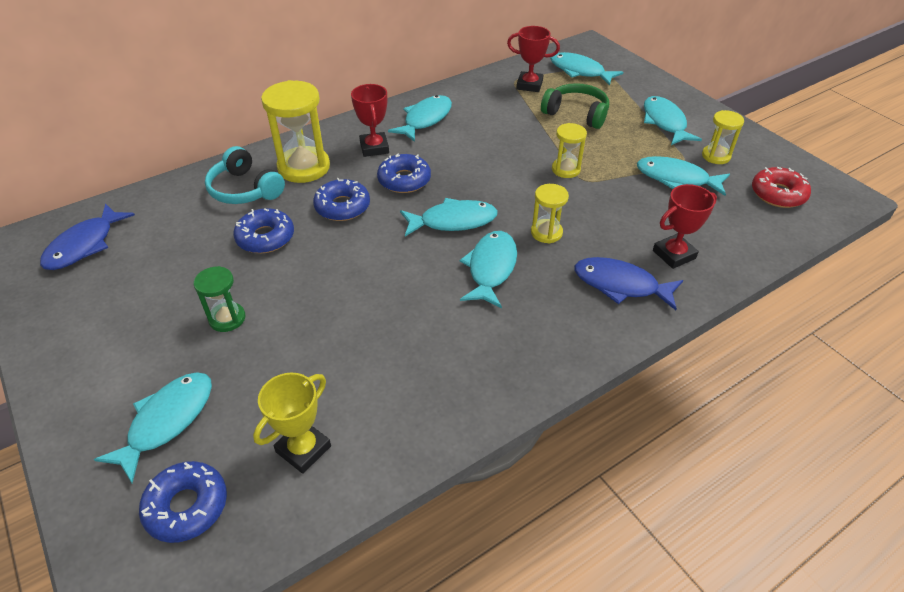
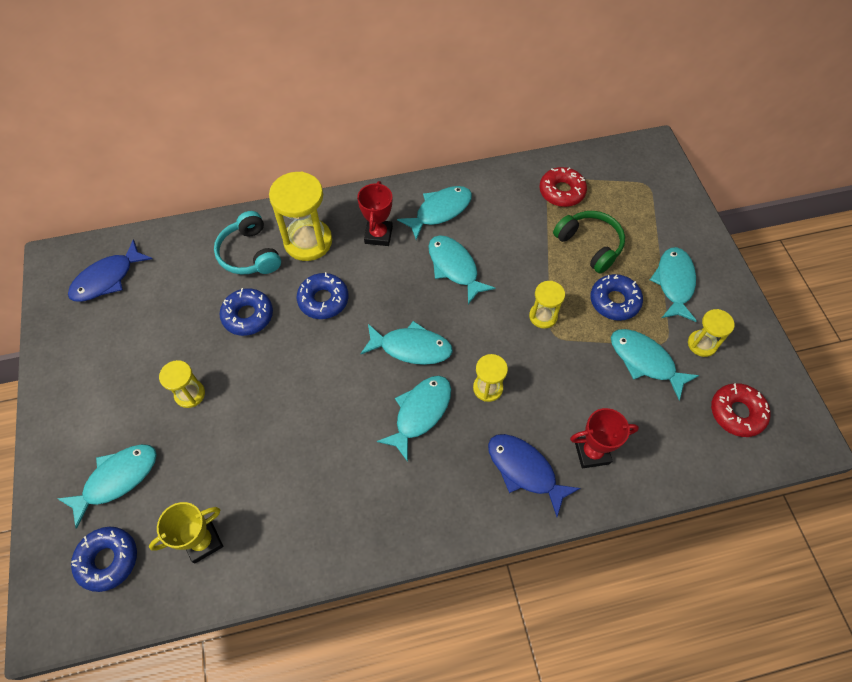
camera: 20 degrees right, 15 degrees up
green hourglass [194,266,245,332] -> yellow hourglass [159,360,205,408]
blue donut [377,153,431,193] -> blue donut moved to [590,274,643,321]
red trophy [507,26,560,92] -> red donut [539,167,587,207]
turquoise fish [550,52,623,86] -> turquoise fish moved to [428,235,495,304]

